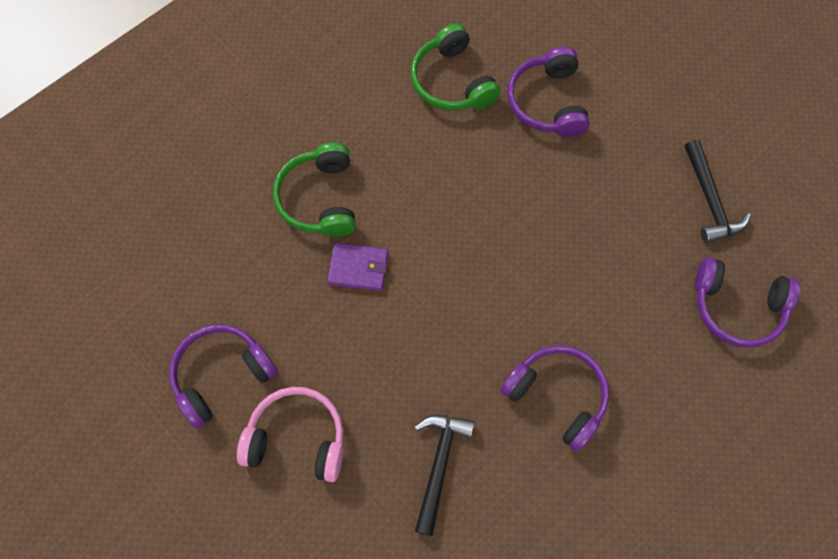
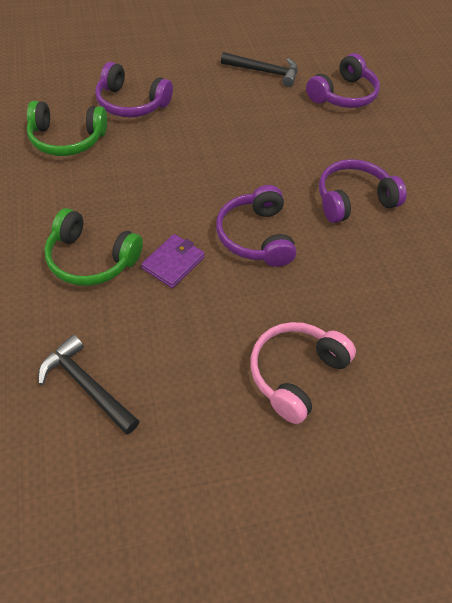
camera: 65 degrees left, 15 degrees down
purple headphones [169,324,278,429] -> purple headphones moved to [216,185,296,267]
black hammer [414,415,475,536] -> black hammer moved to [38,335,139,435]

